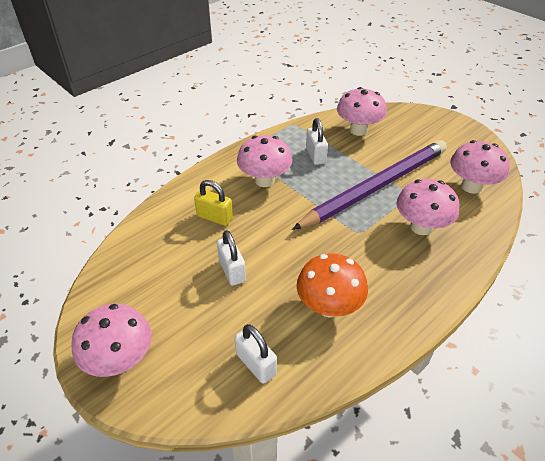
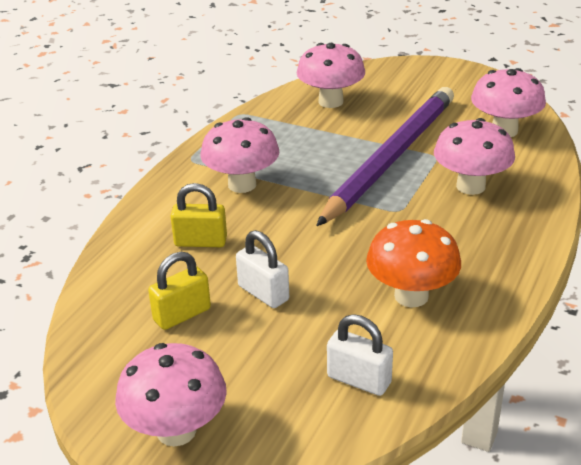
camera: 20 degrees left, 10 degrees down
white padlock [306,118,328,165] -> none
none -> yellow padlock [148,252,211,330]

